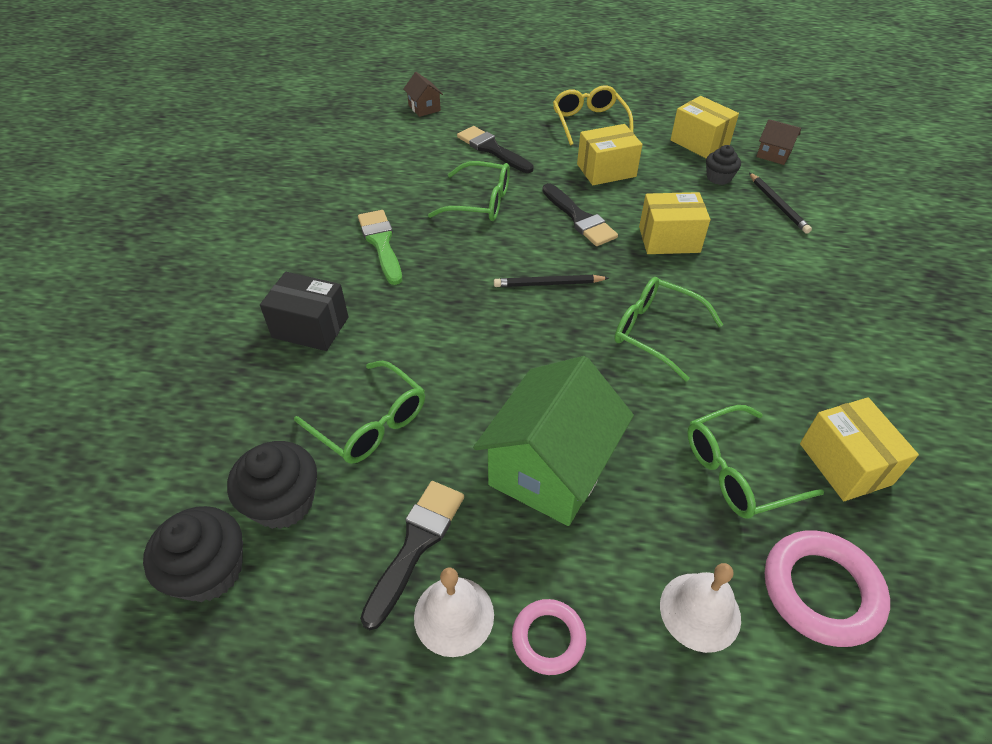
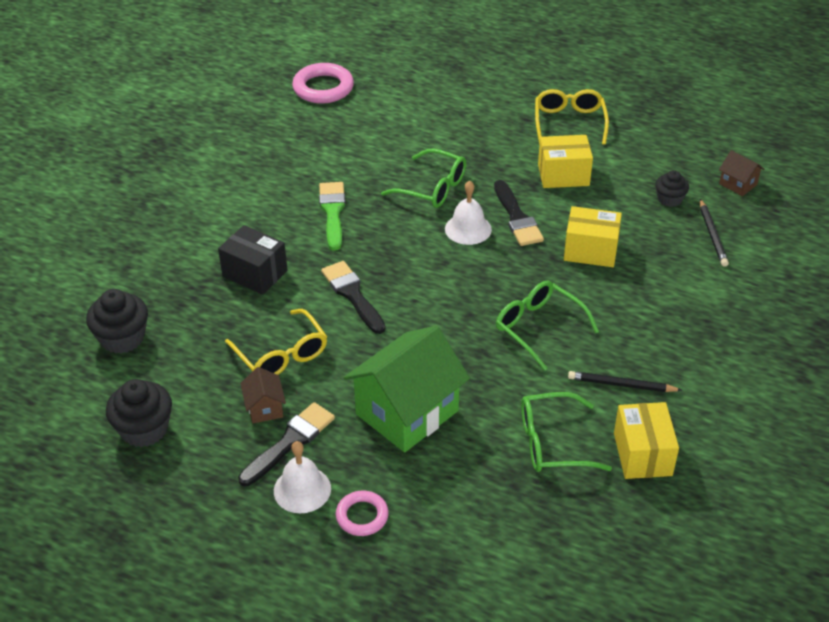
camera: 15 degrees right, 5 degrees down
black cupcake [227,441,317,529] -> black cupcake moved to [86,289,148,354]
green glasses [294,360,425,464] -> yellow glasses [225,309,327,375]
brown house [403,72,443,117] -> brown house moved to [240,367,286,423]
black brush [457,126,534,173] -> black brush moved to [321,261,386,334]
black pencil [494,275,609,287] -> black pencil moved to [568,371,682,392]
white bell [660,563,741,653] -> white bell moved to [445,181,492,245]
yellow box [671,96,739,159] -> none
pink ring [765,530,890,647] -> pink ring moved to [292,63,354,104]

